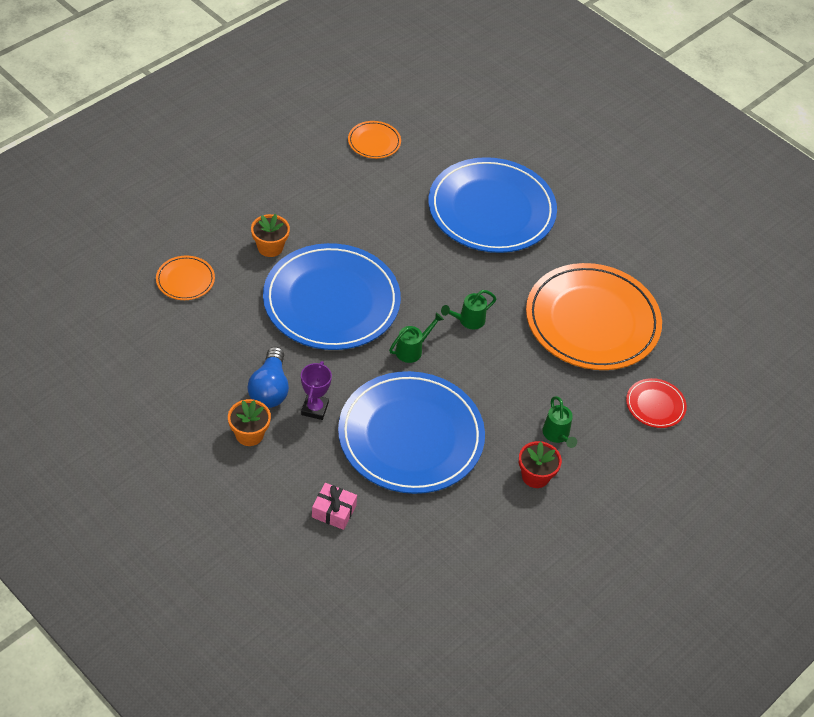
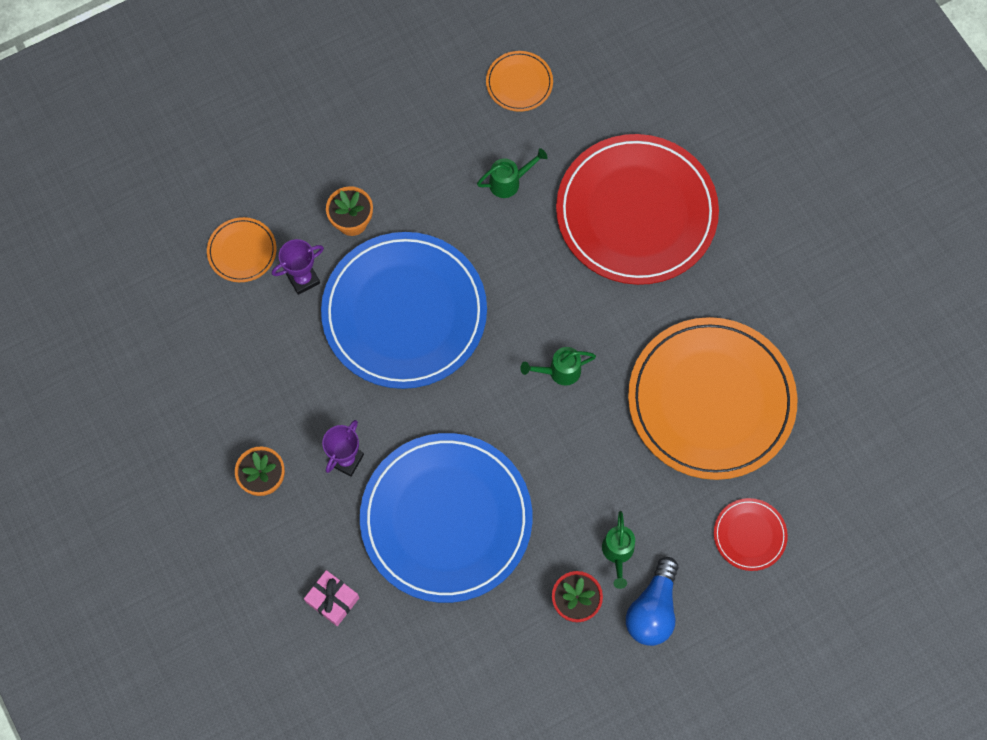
camera: 20 degrees right, 20 degrees up
blue light bulb [247,347,289,408] -> blue light bulb moved to [626,557,678,646]
green watering can [389,313,444,363] -> green watering can moved to [477,148,547,198]
blue plate [428,157,557,253] -> red plate [556,134,719,285]
none -> purple trophy [272,239,324,295]

